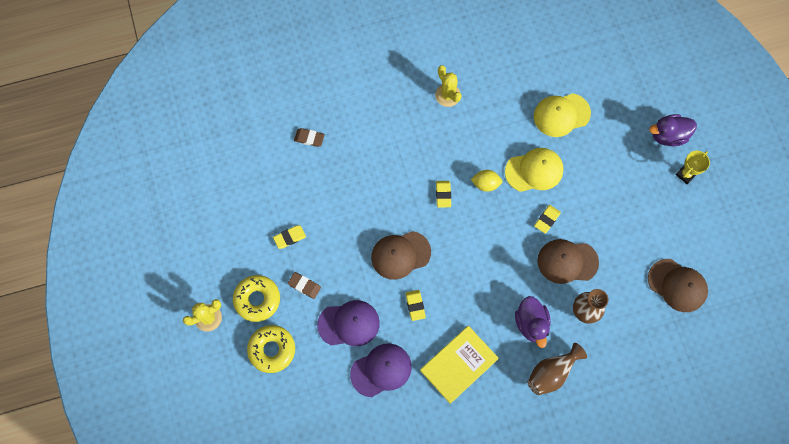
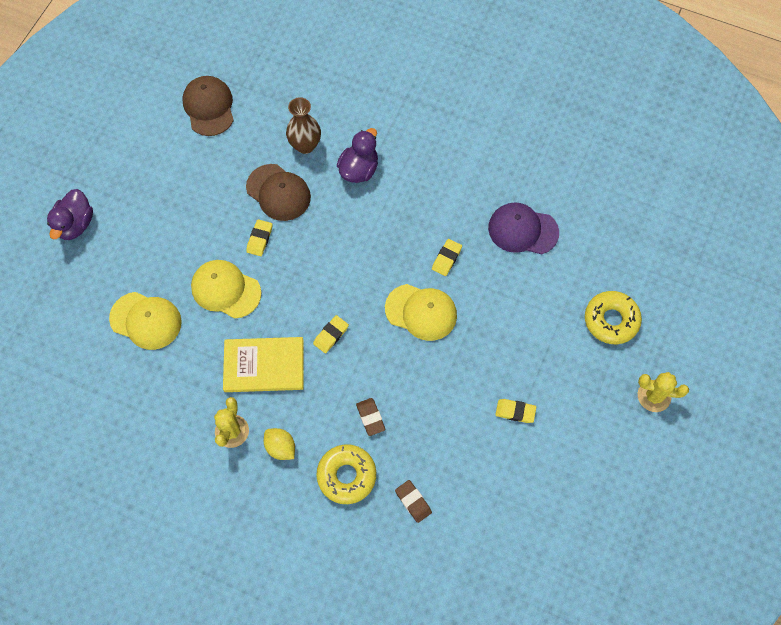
camera: 140 degrees left, 5 degrees down
yellow donut [233,275,280,322] -> yellow donut moved to [316,444,376,504]
brown eraser [288,272,321,299] -> brown eraser moved to [356,398,385,436]
purple cap [317,300,380,346] -> none
brown cap [371,231,431,280] -> yellow cap [385,284,457,341]
yellow book [420,326,499,404] -> yellow book moved to [223,337,304,392]
yellow lemon [471,170,502,192] -> yellow lemon moved to [264,428,295,460]
brown vase [527,343,587,395] -> none
yellow eraser [534,205,561,234] -> yellow eraser turned 60 degrees counterclockwise [246,219,272,256]
purple duck [649,114,697,146] -> purple duck turned 75 degrees clockwise [47,189,93,240]
yellow trophy [676,151,710,184] -> none

